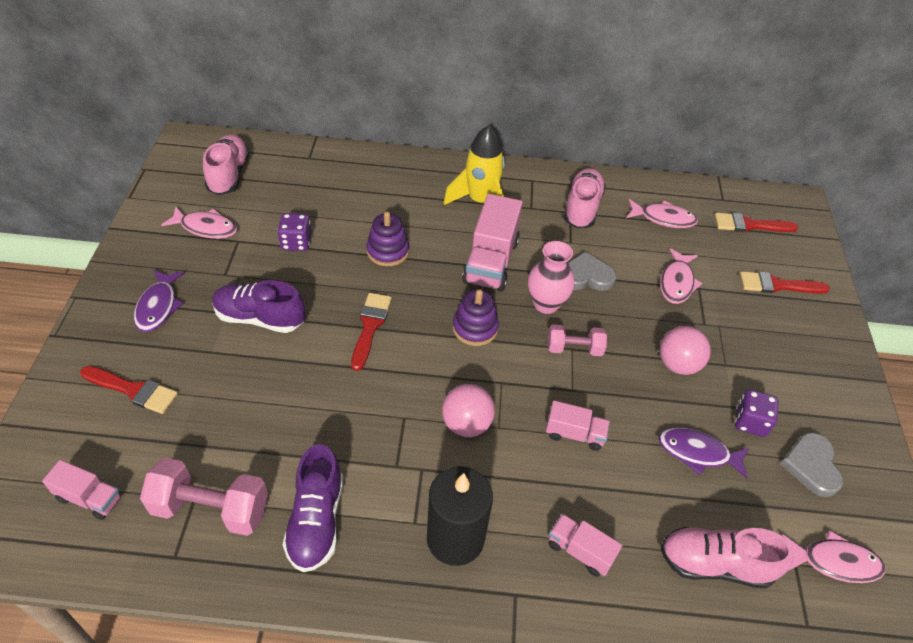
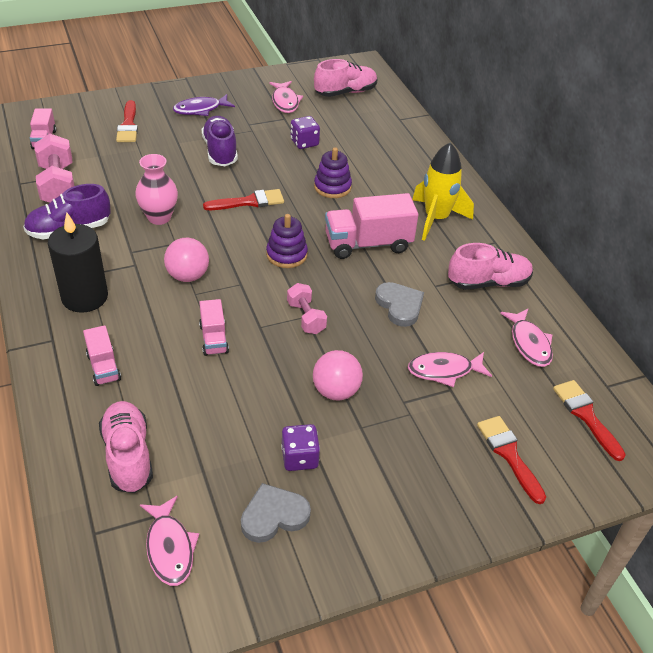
camera: 65 degrees right, 5 degrees down
pink vase [528,241,575,314] -> pink vase moved to [135,154,178,225]
pink truck [549,514,622,577] -> pink truck turned 150 degrees clockwise [83,325,121,386]
purple fish [658,428,750,479] -> none

